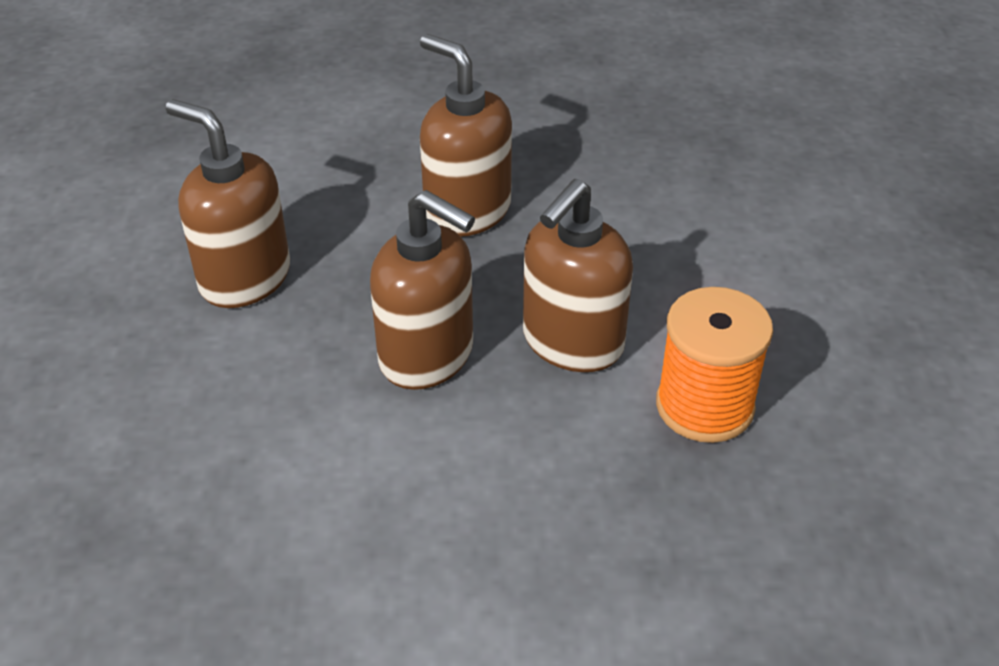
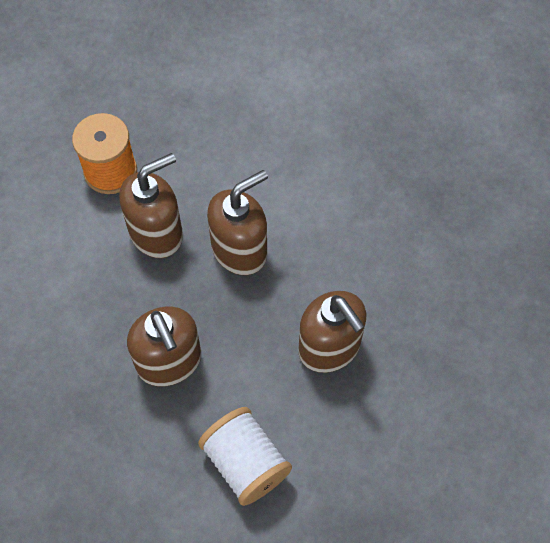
camera: 160 degrees left, 20 degrees up
brown soap dispenser [370,190,475,390] -> brown soap dispenser turned 90 degrees clockwise [207,170,268,275]
none -> white spool [198,407,292,506]

